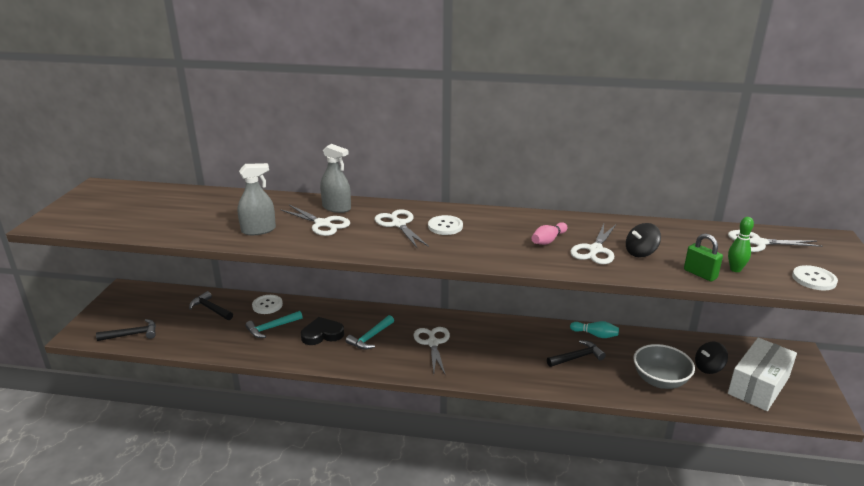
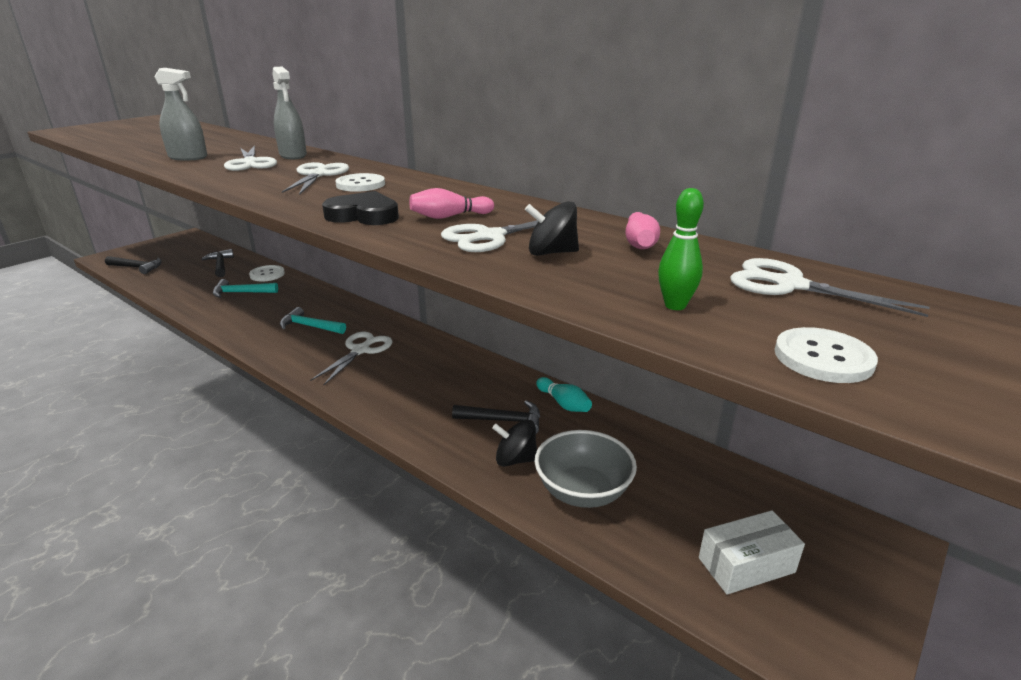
camera: 30 degrees right, 0 degrees up
black heart [301,317,344,345] -> black heart moved to [322,191,399,225]
turquoise hammer [346,315,394,350] -> turquoise hammer turned 45 degrees clockwise [280,307,346,334]
green padlock [684,233,723,282] -> none
black spinning top [695,342,728,374] -> black spinning top moved to [492,420,537,467]
white box [728,338,797,411] -> white box [699,510,805,594], size x0.64
none -> pink bowling pin [625,212,660,249]

